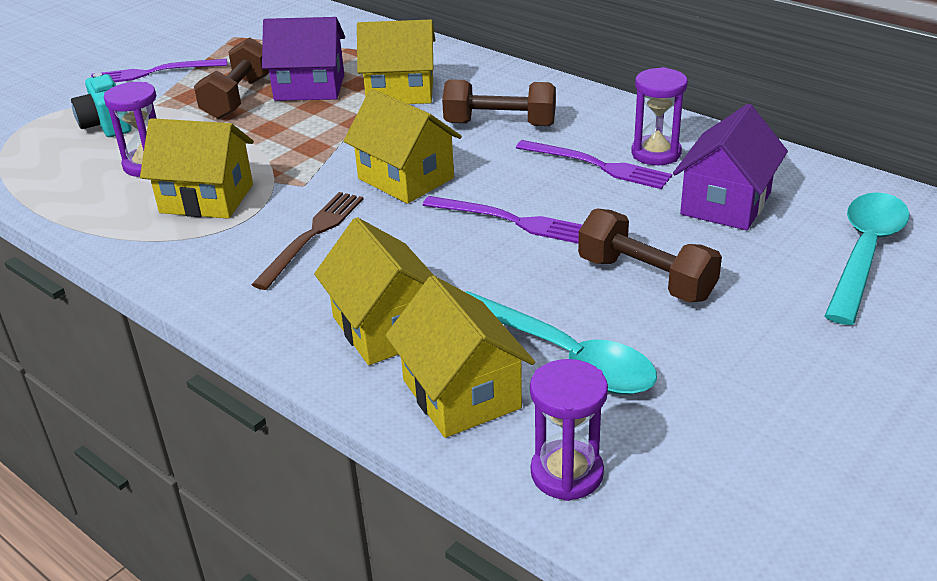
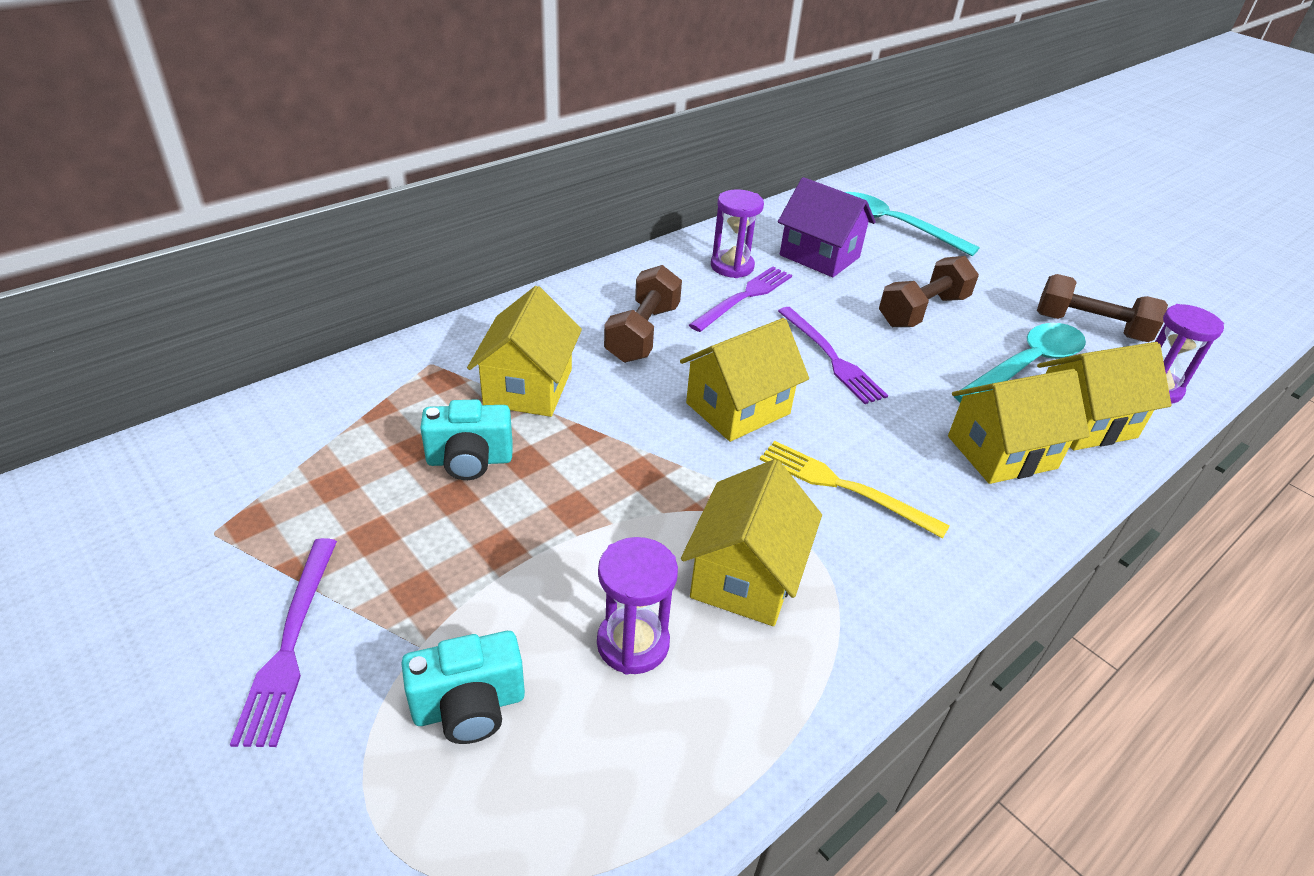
camera: 85 degrees left, 5 degrees up
brown dumbbell [194,37,269,119] -> brown dumbbell moved to [1037,274,1168,342]
brown fork [251,192,363,290] -> yellow fork [760,441,950,539]
purple house [262,17,345,101] -> turquoise camera [420,399,513,480]
purple fork [423,196,582,243] -> purple fork turned 120 degrees clockwise [778,307,888,404]

